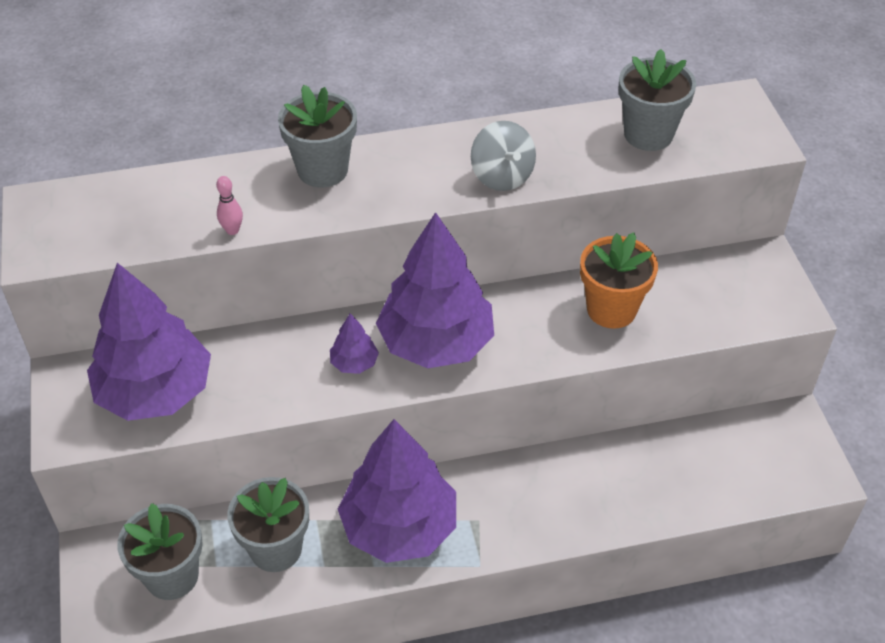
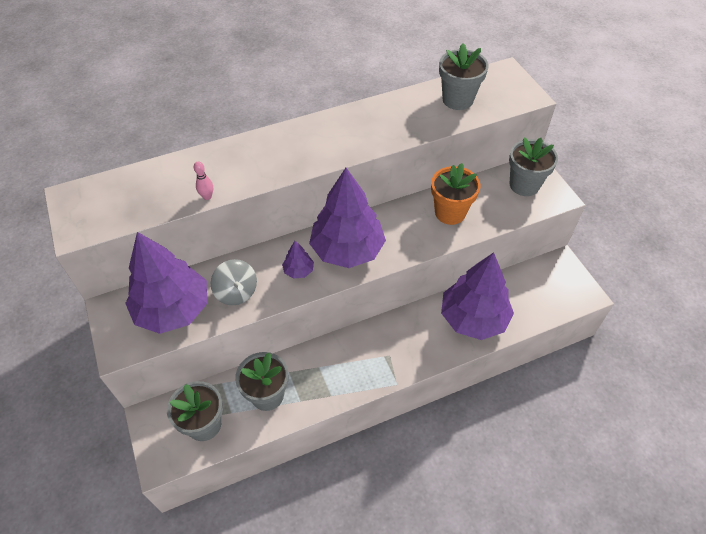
camera: 10 degrees left, 5 degrees up
grey flower pot [278,85,357,188] -> grey flower pot moved to [509,137,558,196]
purple tree [338,419,456,563] -> purple tree moved to [441,252,514,340]
grey spinning top [471,121,536,191] -> grey spinning top moved to [211,259,257,305]

